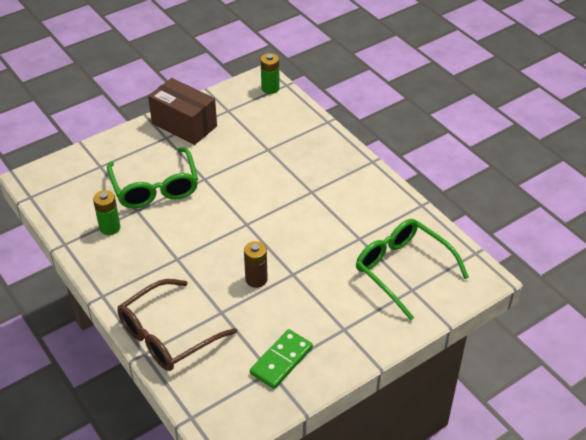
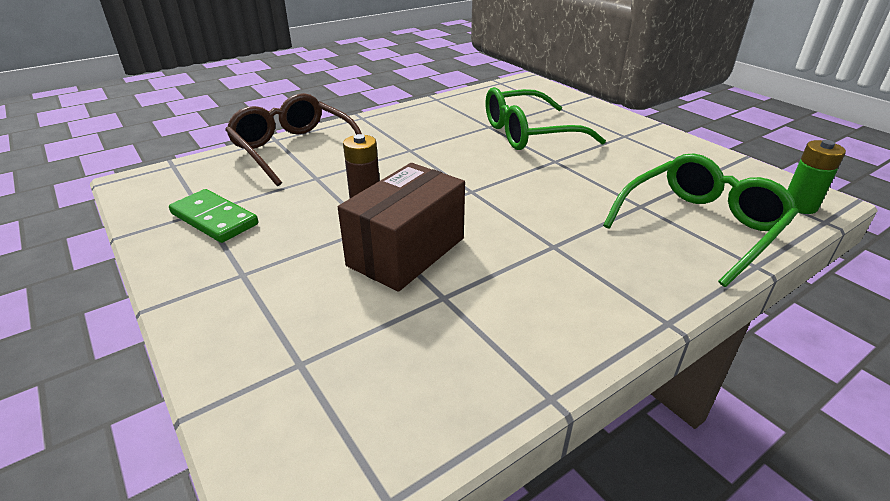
camera: 90 degrees right, 10 degrees down
green battery [93,190,121,235] -> none
brown box [148,78,217,145] -> brown box moved to [338,163,465,292]
green glasses [356,219,469,321] -> green glasses moved to [603,154,799,287]

